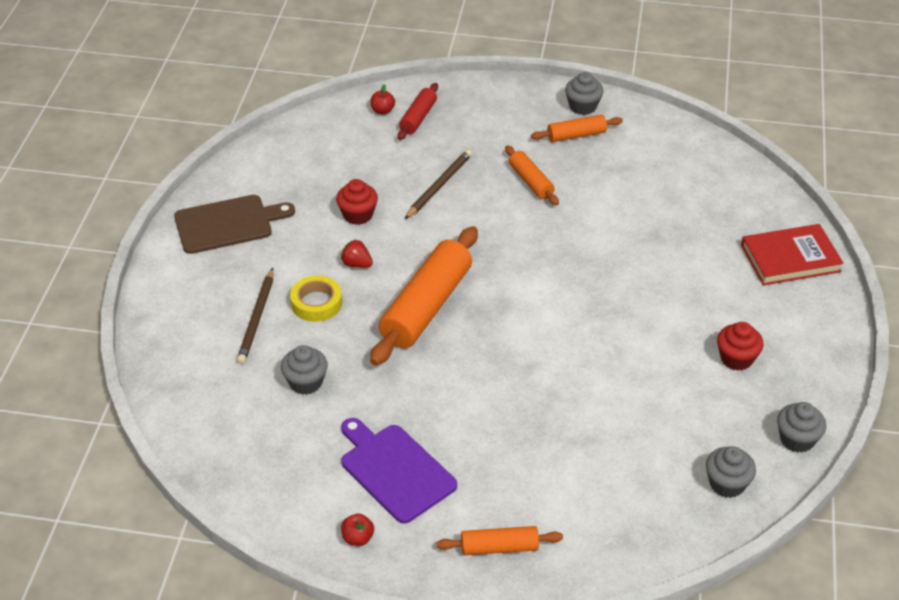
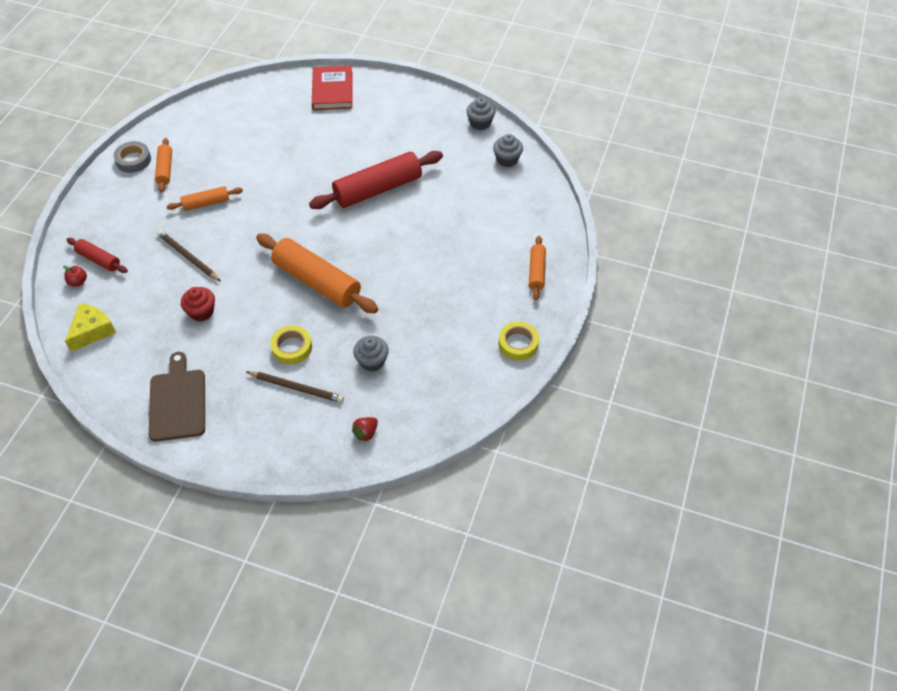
camera: 80 degrees left, 10 degrees up
red strawberry [341,239,373,268] -> red strawberry moved to [352,417,378,441]
purple cutting board [341,418,457,524] -> none
red apple [341,514,374,546] -> yellow tape [499,322,539,361]
grey cupcake [565,72,603,115] -> grey tape [113,141,151,173]
red cupcake [717,322,763,371] -> none
none -> yellow cheese [65,303,116,352]
none -> red rolling pin [309,151,443,209]

